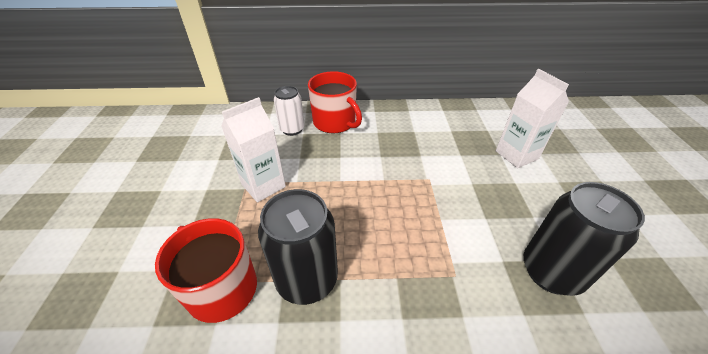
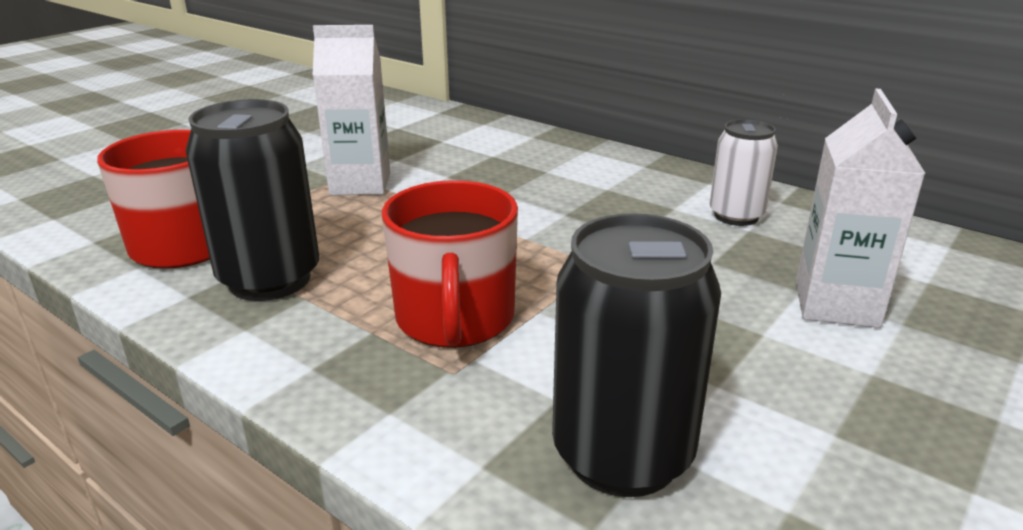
camera: 40 degrees right, 15 degrees down
white can [274,86,305,136] -> white can moved to [710,119,778,226]
red mug [308,71,362,133] -> red mug moved to [382,180,518,348]

